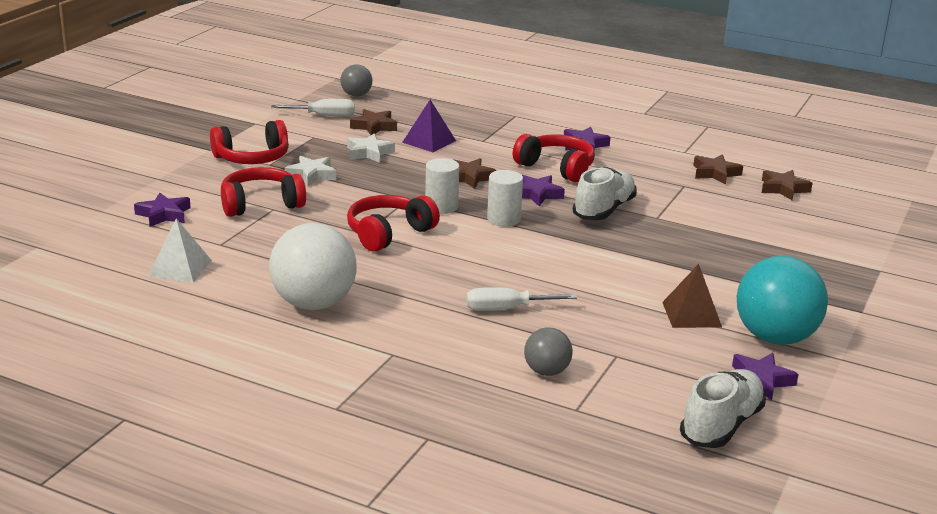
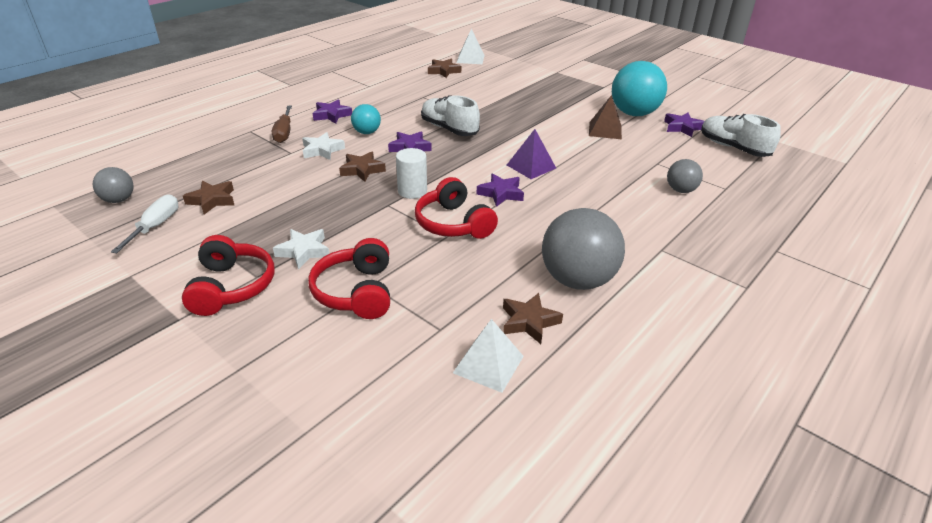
camera: 75 degrees left, 10 degrees up
purple star [134,193,191,227] -> purple star moved to [477,173,524,207]
white ball [269,223,357,310] -> grey ball [542,208,625,290]
white star [347,134,395,163] -> white star moved to [302,132,345,160]
purple pyramid [402,100,456,152] -> purple pyramid moved to [507,129,556,179]
white screwdriver [466,287,577,311] -> none
white cylinder [487,170,523,226] -> none
red headphones [513,134,595,182] -> turquoise ball [351,104,381,134]
brown star [693,154,743,184] -> brown star moved to [503,293,563,344]
none -> brown screwdriver [272,106,292,143]
none -> white pyramid [457,28,485,64]

